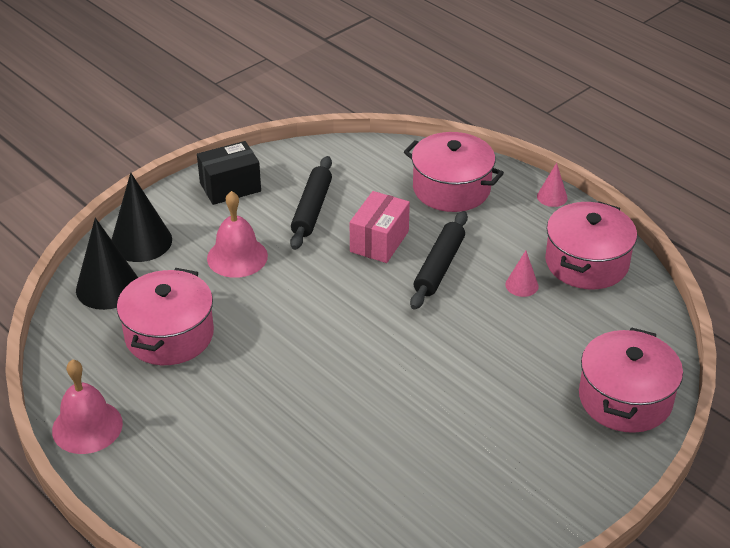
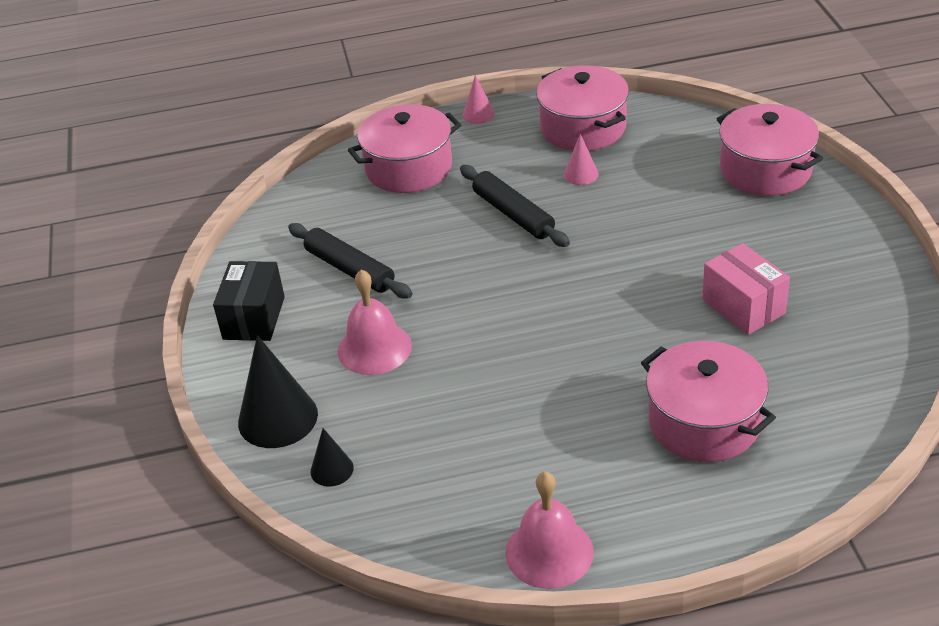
camera: 55 degrees left, 0 degrees up
black cone [76,218,138,310] -> black cone [311,428,354,487], size x0.52
pink pot [117,268,214,365] -> pink pot moved to [641,341,776,462]
pink box [350,191,410,263] -> pink box moved to [702,243,790,335]

